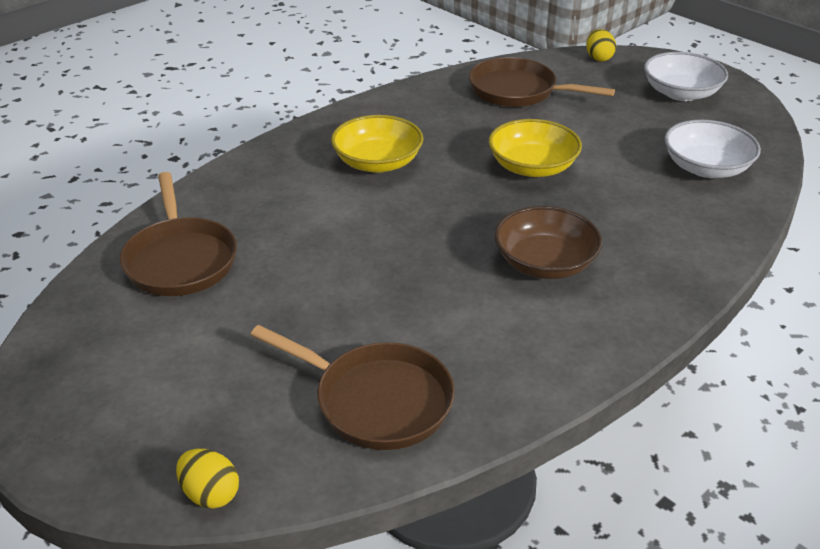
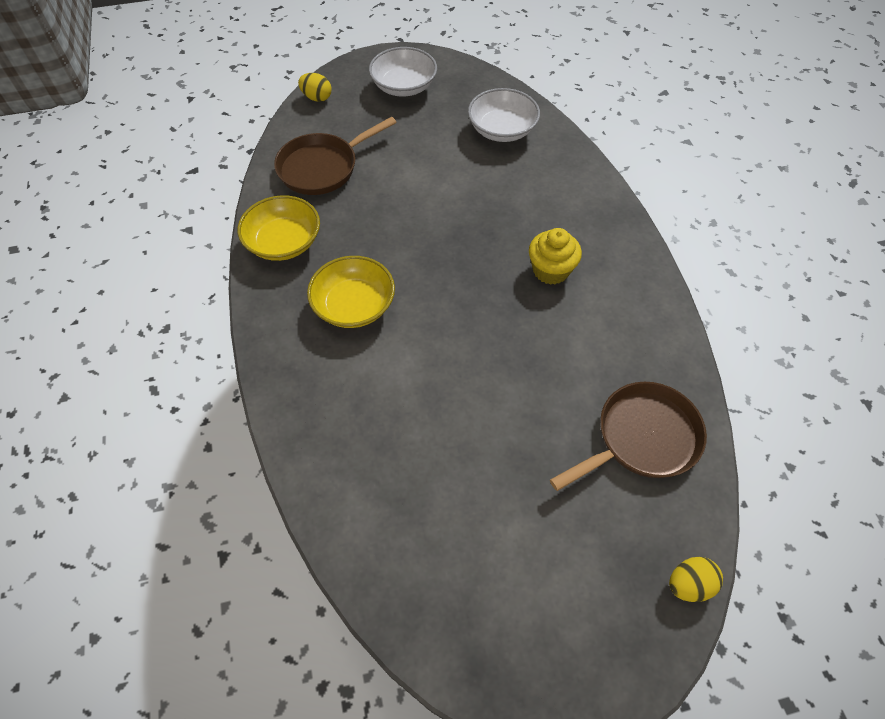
camera: 60 degrees left, 20 degrees up
brown pan [120,172,237,296] -> none
yellow bowl [489,119,582,177] -> yellow bowl moved to [238,195,320,261]
brown bowl [494,206,602,279] -> yellow cupcake [529,228,582,285]

